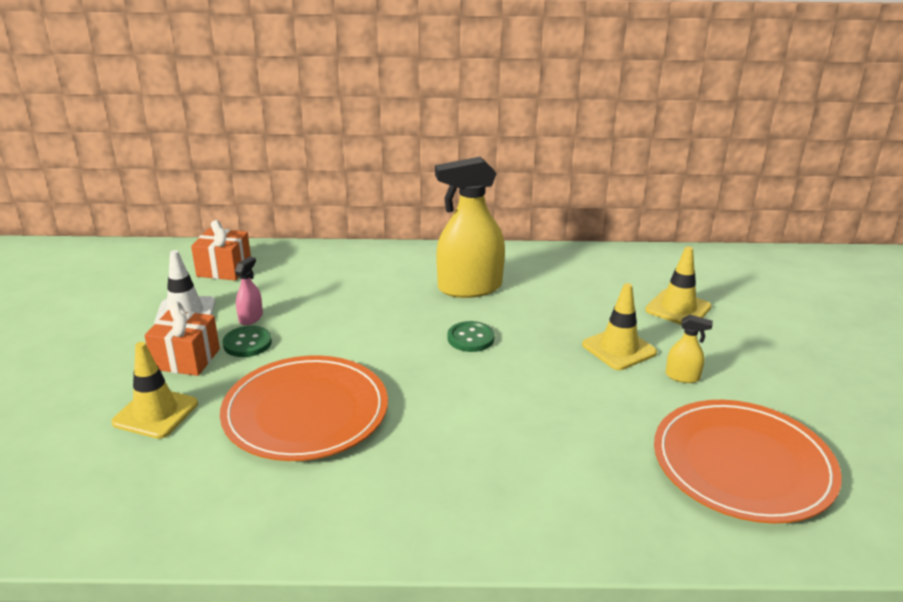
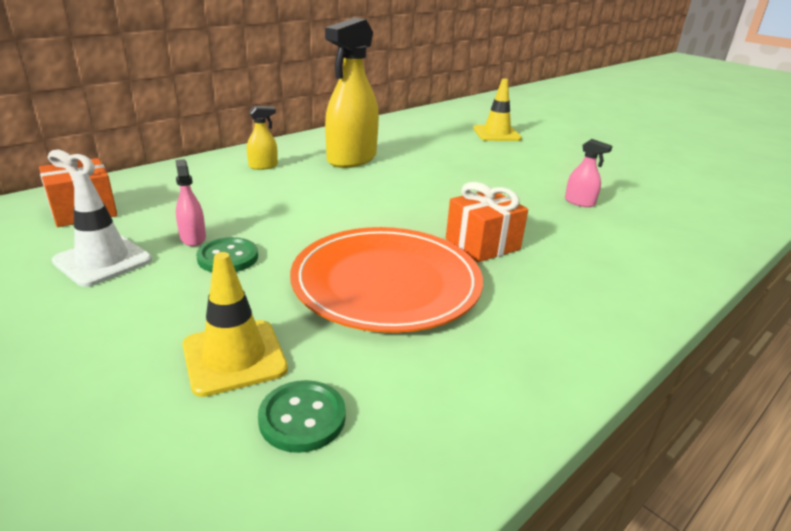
camera: 45 degrees left, 0 degrees up
orange gift [144,302,220,376] -> orange gift moved to [446,182,528,262]
green button [448,321,494,352] -> green button moved to [258,380,346,453]
yellow traffic cone [582,283,657,370] -> none
orange plate [654,400,842,524] -> none
yellow spray bottle [666,315,713,383] -> yellow spray bottle moved to [247,106,278,170]
none -> pink spray bottle [565,139,612,207]

